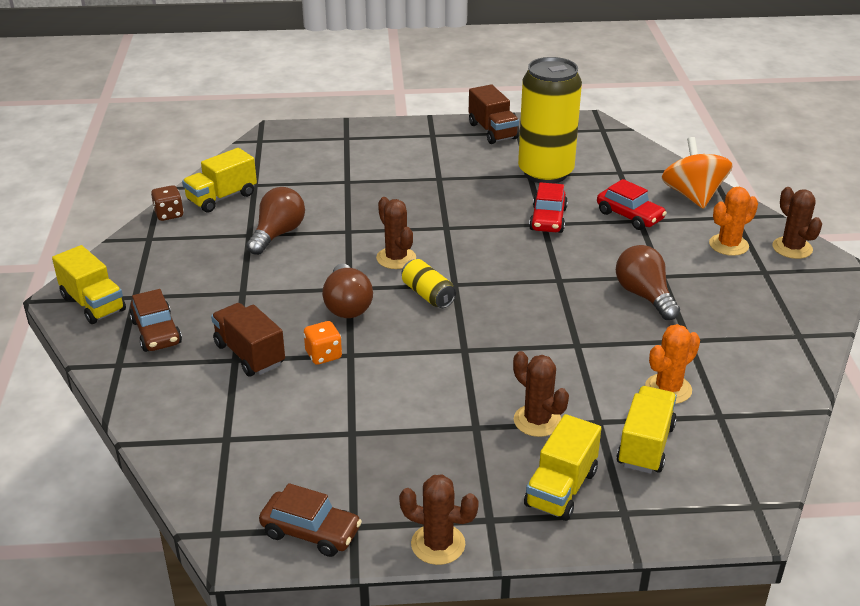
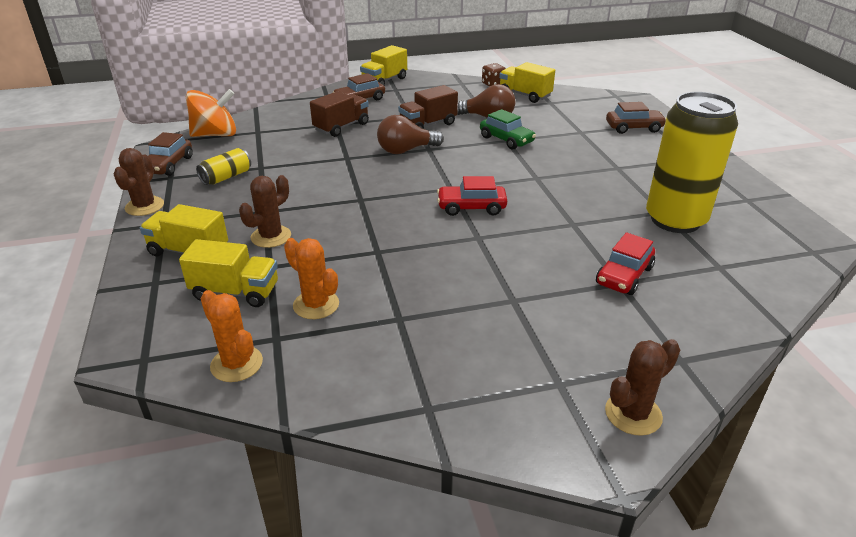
camera: 80 degrees right, 0 degrees up
orange dice [303,321,342,365] -> none
brown cactus [376,197,416,269] -> none
yellow can [402,259,456,308] -> yellow can moved to [196,148,251,185]
brown truck [469,84,519,144] -> brown truck moved to [398,85,458,129]
red car [529,182,568,233] -> red car moved to [437,176,507,216]
brown light bulb [616,245,680,320] -> none
orange spinning top [662,137,733,209] -> orange spinning top moved to [186,89,236,137]
orange cactus [709,187,758,256] -> orange cactus moved to [200,290,263,382]
none -> green car [480,109,536,149]
none -> brown car [606,102,666,134]

